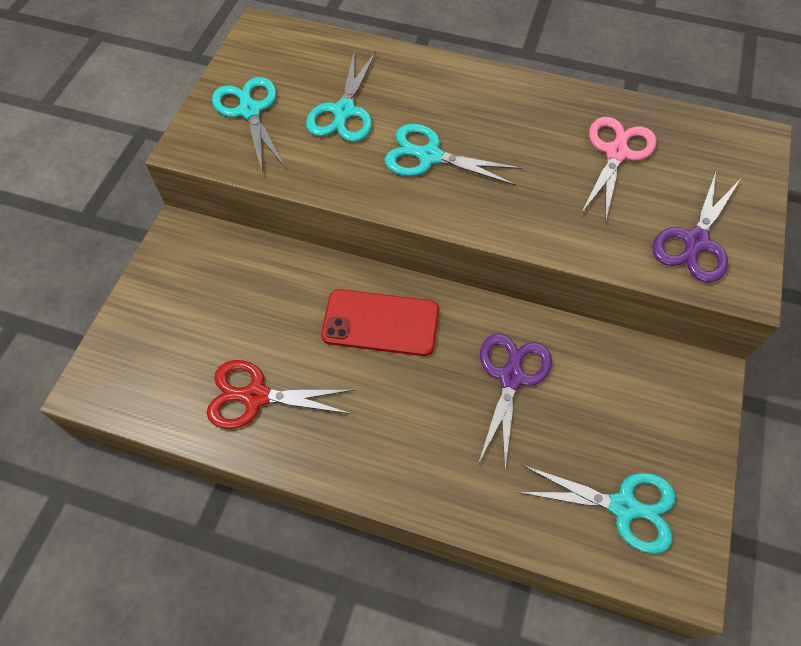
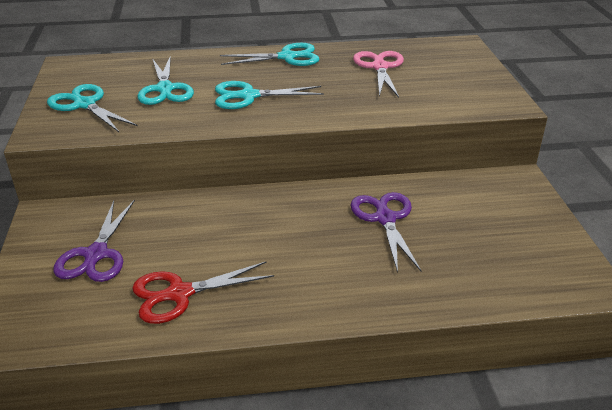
camera: 25 degrees left, 25 degrees down
red phone [321,289,439,356] -> none
turquoise scissors [517,465,676,554] -> turquoise scissors moved to [220,43,319,66]
purple scissors [653,171,740,283] -> purple scissors moved to [53,200,135,282]

